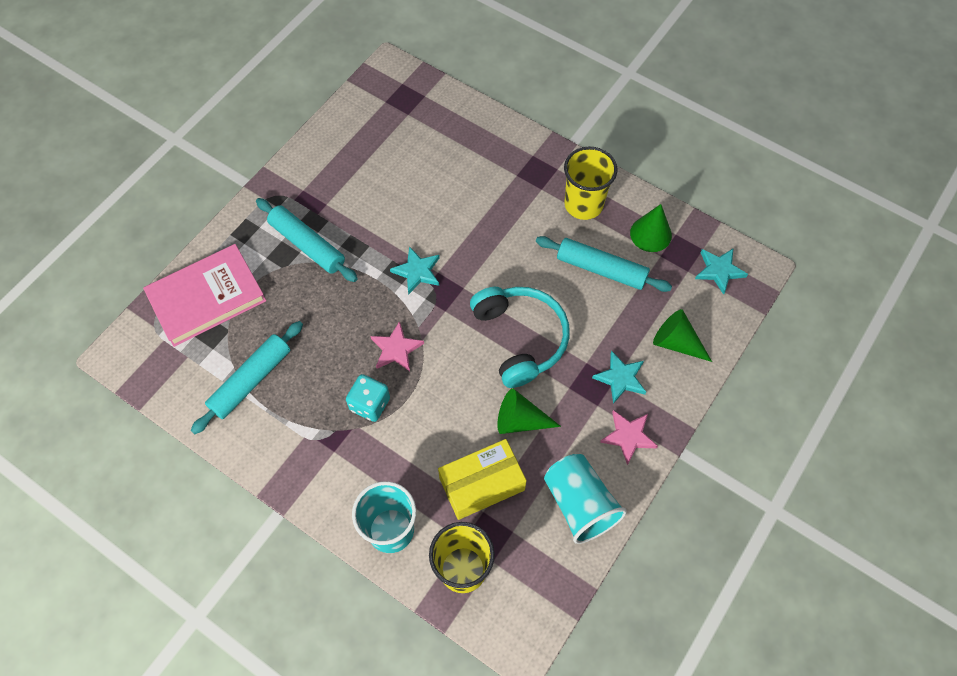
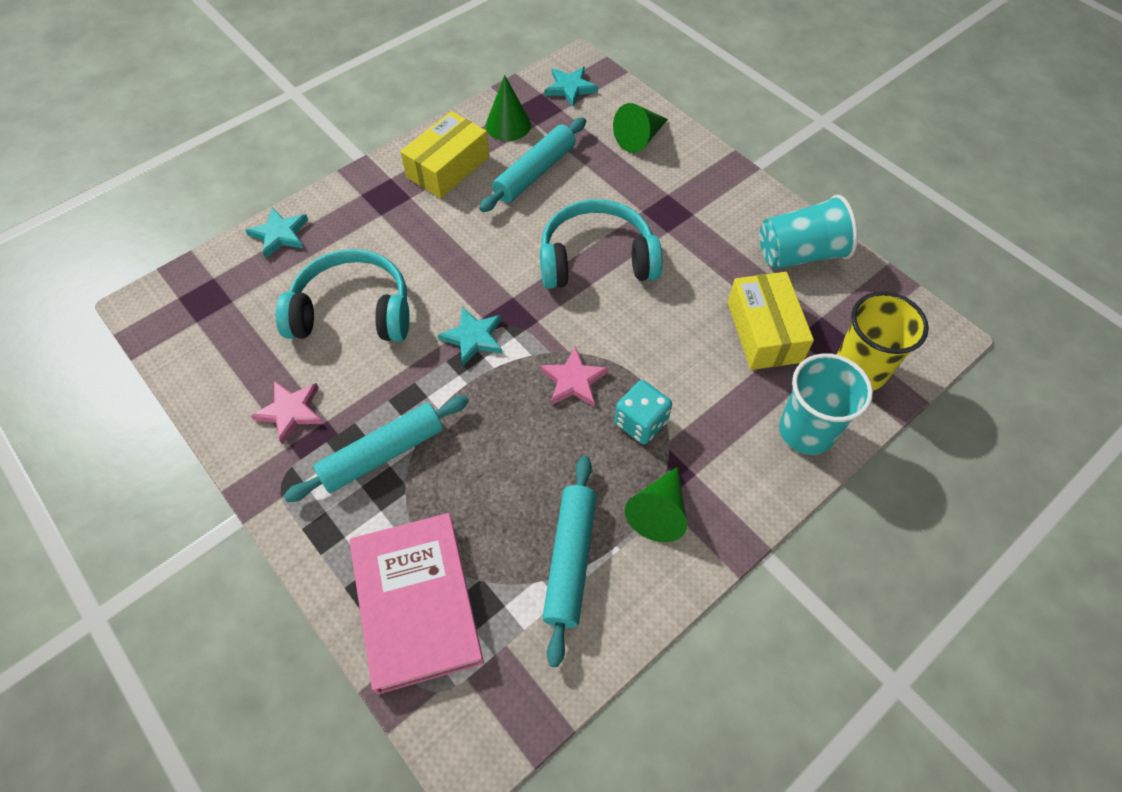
camera: 75 degrees left, 5 degrees down
turquoise rolling pin [191,321,303,434] -> turquoise rolling pin turned 45 degrees clockwise [542,456,597,667]
green cone [497,389,561,434] -> green cone moved to [625,466,687,542]
yellow cup [564,146,617,220] -> yellow box [400,111,489,198]
turquoise star [592,351,646,404] -> turquoise star moved to [245,207,308,259]
pink star [600,410,658,465] -> pink star moved to [251,381,323,445]
none -> turquoise headphones [276,249,409,341]

